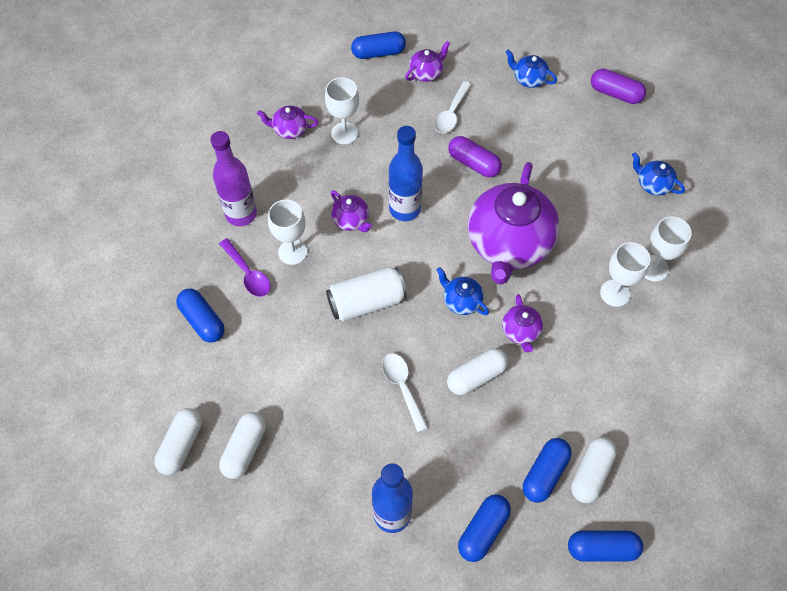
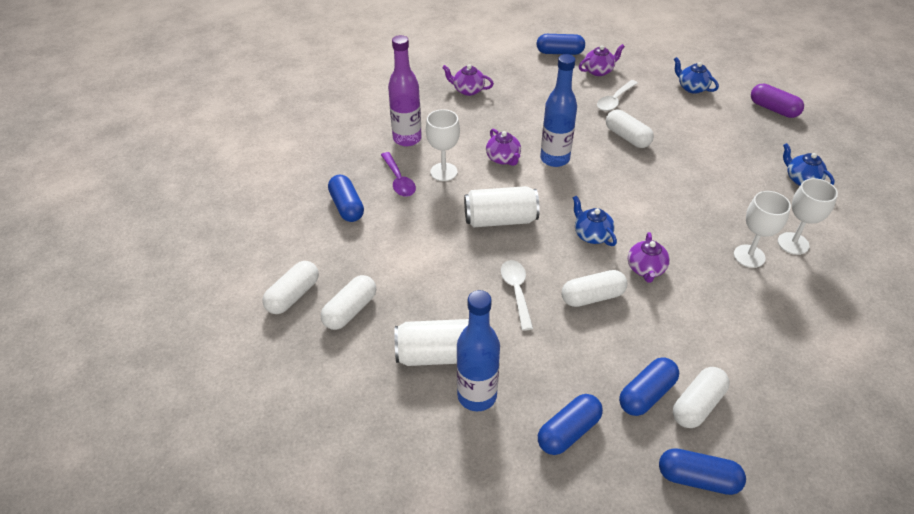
camera: 15 degrees right, 15 degrees down
white goblet [325,77,359,144] -> none
purple capsule [448,136,502,177] -> white capsule [606,110,654,148]
purple teapot [468,162,560,285] -> none
none -> white can [395,319,469,366]

